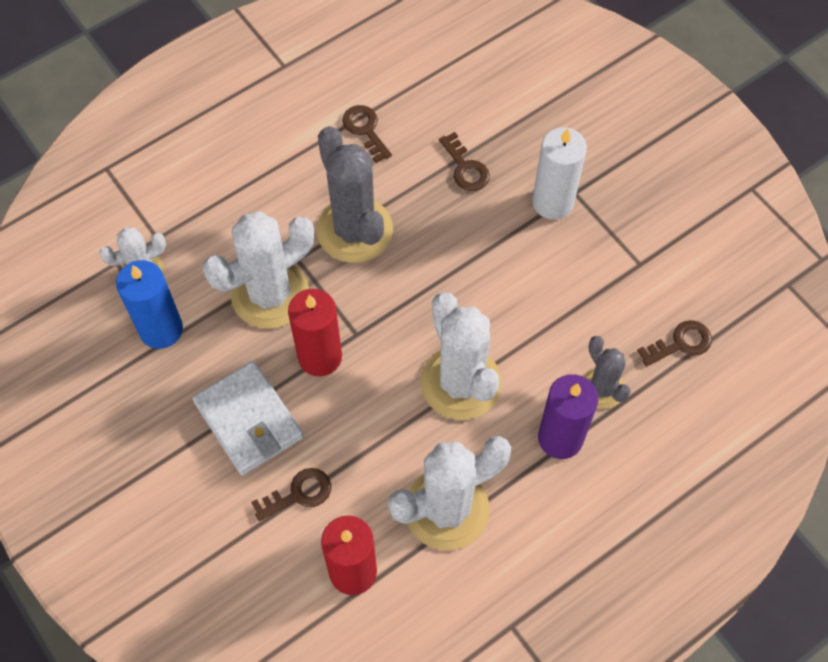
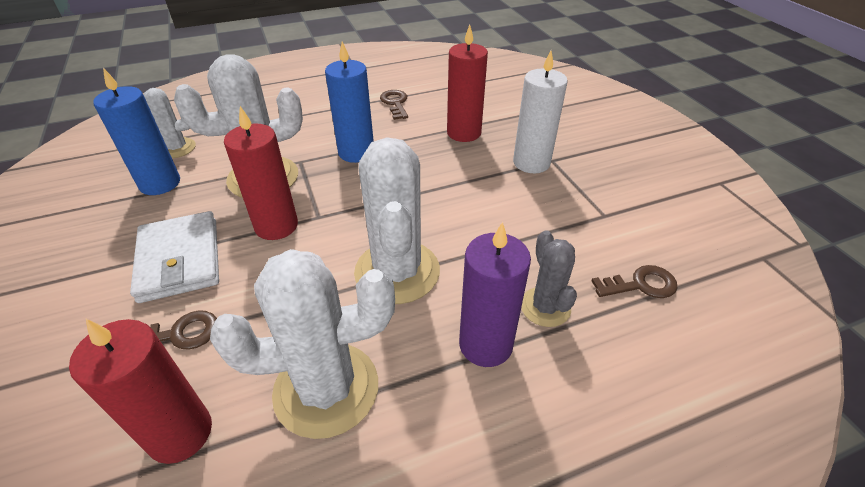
camera: 15 degrees right, 20 degrees down
grey cactus [317,126,393,263] -> blue candle [325,41,374,163]
brown key [439,132,490,191] -> red candle [447,25,488,142]

